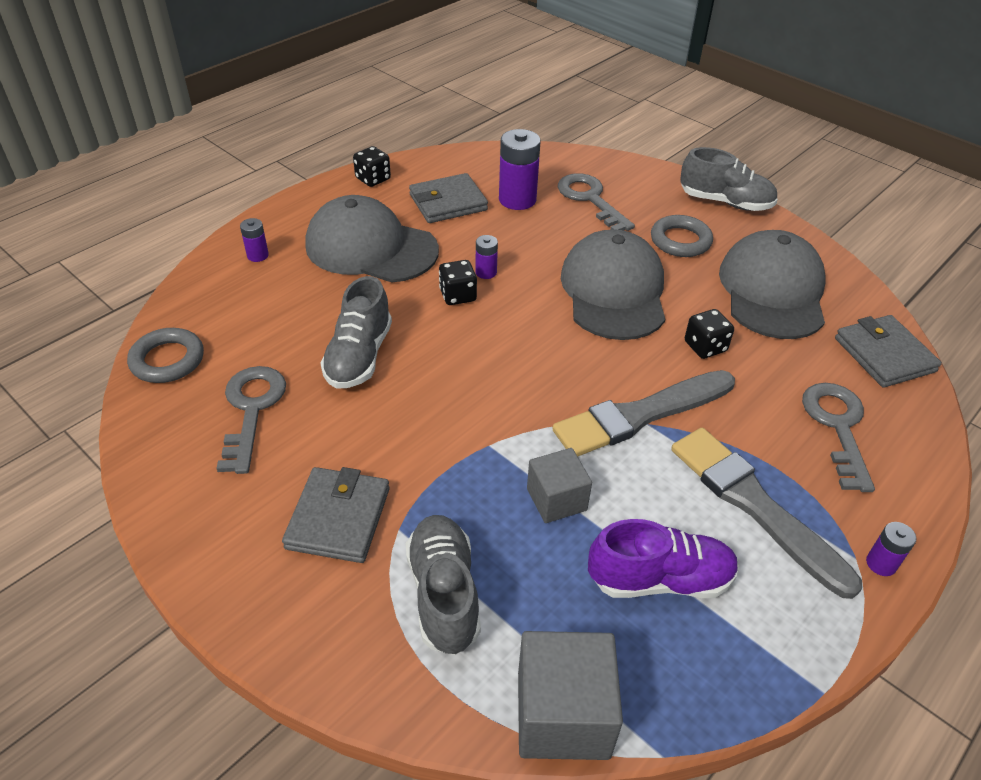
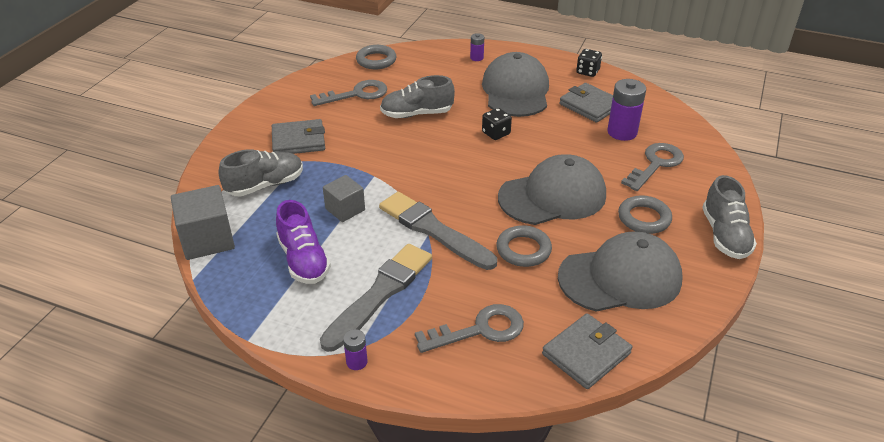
camera: 70 degrees right, 5 degrees down
purple battery [475,235,498,279] -> none
black dice [685,309,734,359] -> grey ring [496,225,552,267]

